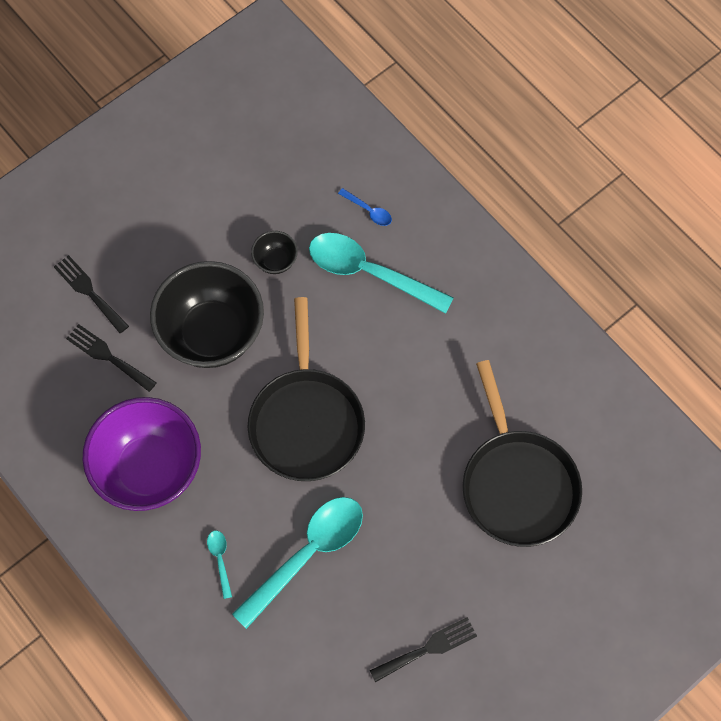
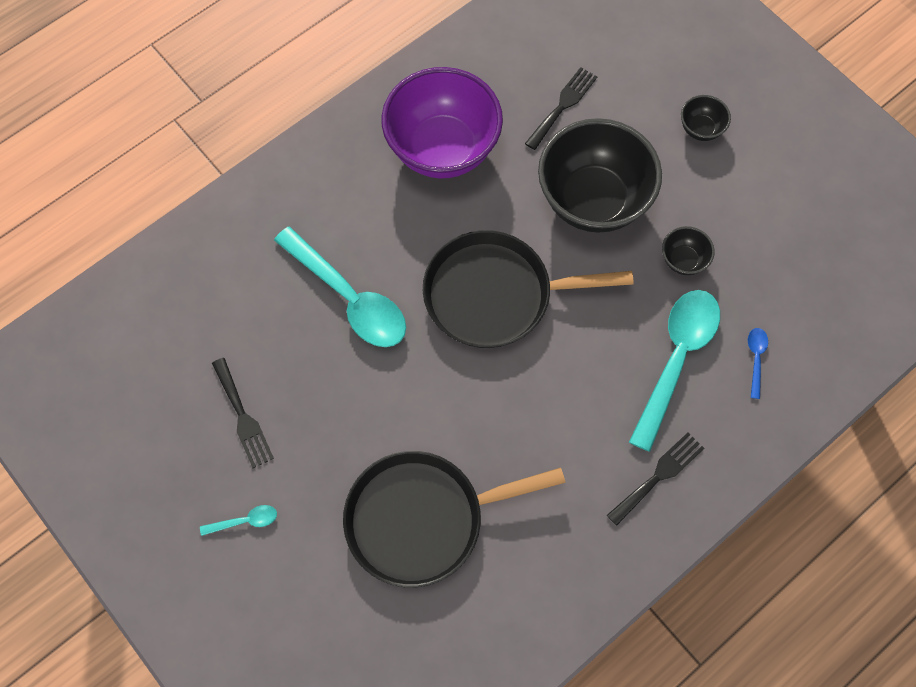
camera: 90 degrees right, 0 degrees up
black fork [54,255,129,333] -> black fork moved to [607,433,704,526]
turquoise spoon [207,531,232,599] -> turquoise spoon moved to [200,505,277,536]
blue spoon [338,188,392,226] -> blue spoon turned 150 degrees clockwise [748,328,768,399]
none -> black bowl [681,95,731,141]

